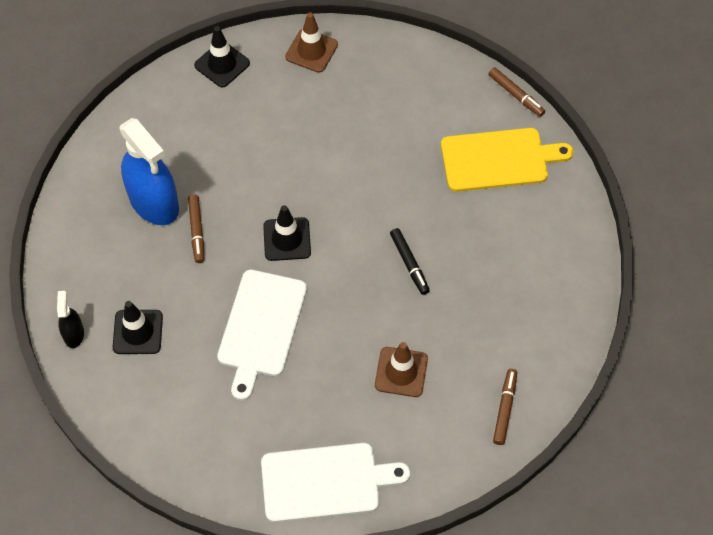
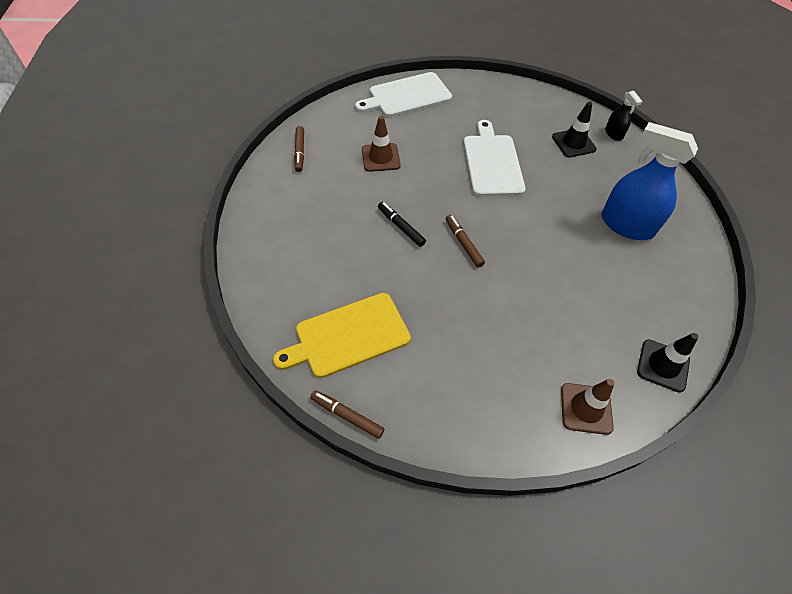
camera: 160 degrees right, 5 degrees down
brown marker [188,194,204,263] -> brown marker moved to [446,215,485,268]
black traffic cone [263,205,311,261] -> none

